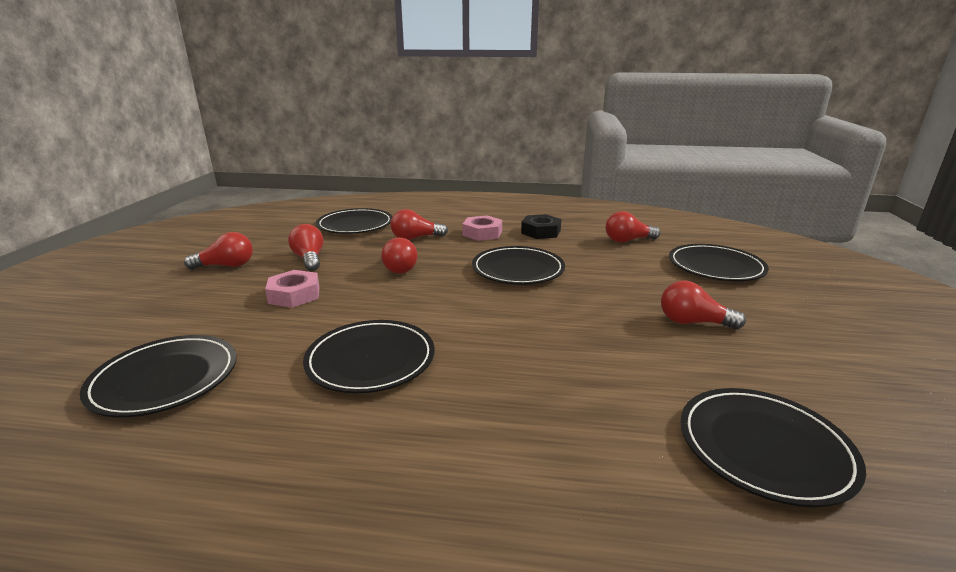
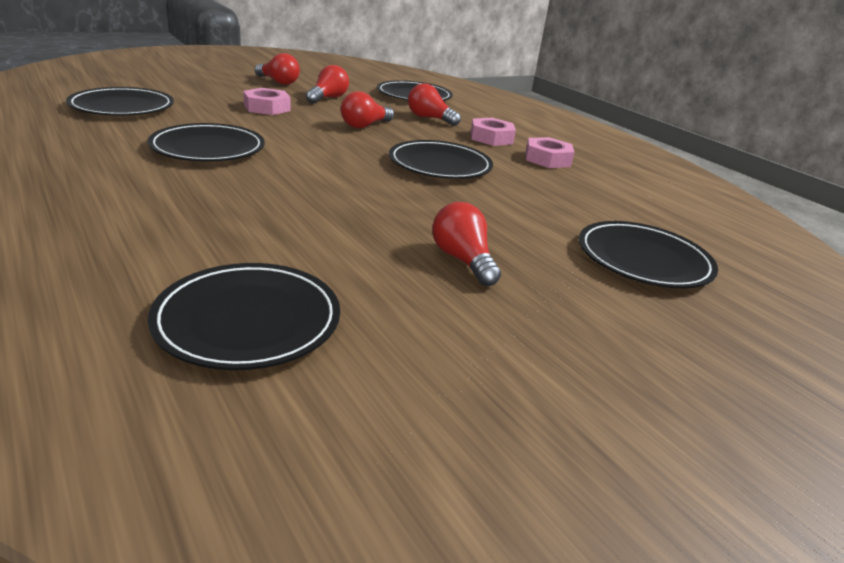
camera: 45 degrees right, 5 degrees up
black nut [521,214,561,239] -> pink nut [525,137,574,168]
red light bulb [605,211,660,243] -> none

